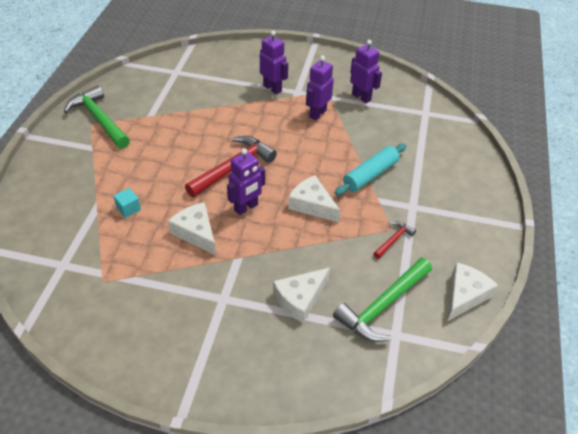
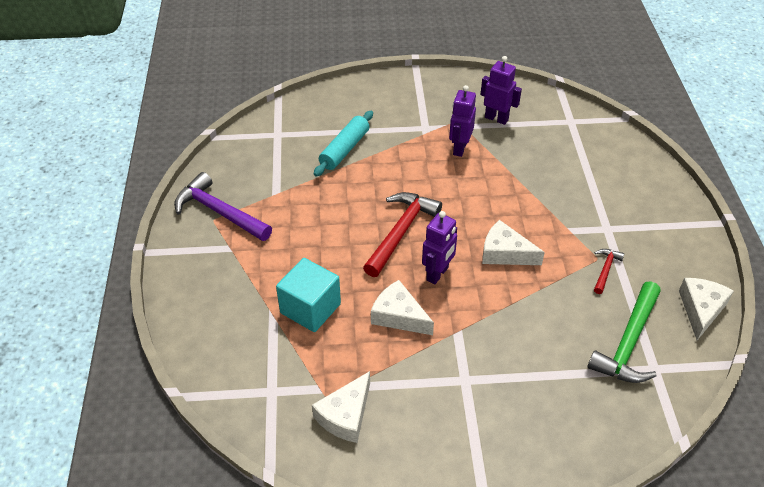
camera: 15 degrees left, 0 degrees up
green hammer [64,85,130,149] -> purple hammer [174,172,272,241]
turquoise cube [113,188,141,218] -> turquoise cube [276,258,341,332], size x2.11
purple robot [260,30,288,94] -> none
white cheese [273,267,330,323] -> white cheese moved to [312,371,370,443]
turquoise rolling pin [335,143,406,195] -> turquoise rolling pin moved to [314,111,373,176]

